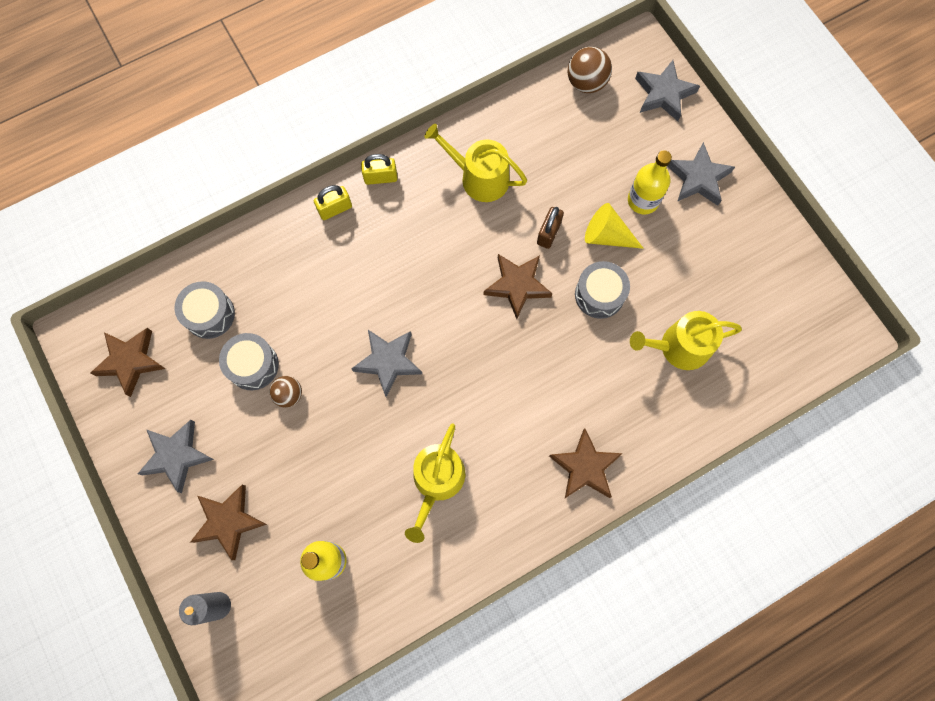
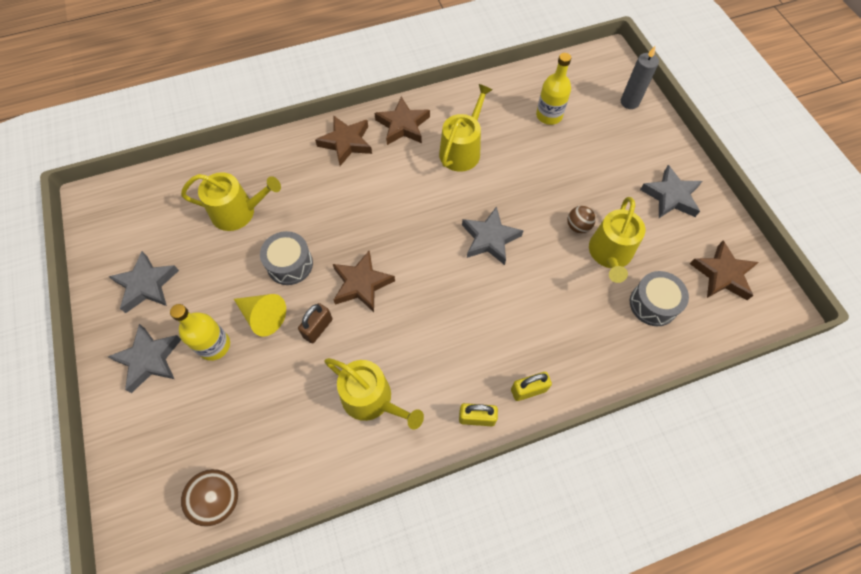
camera: 170 degrees left, 10 degrees down
brown star [190,485,267,560] -> brown star moved to [374,97,430,145]
grey drum [219,333,279,390] -> yellow watering can [589,197,645,283]
grey star [635,60,700,121] -> grey star moved to [108,251,179,313]

